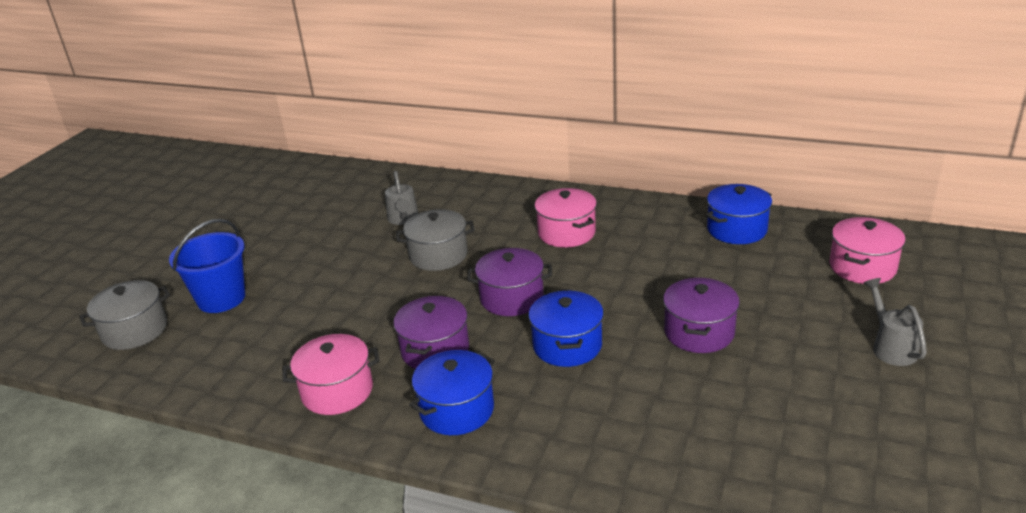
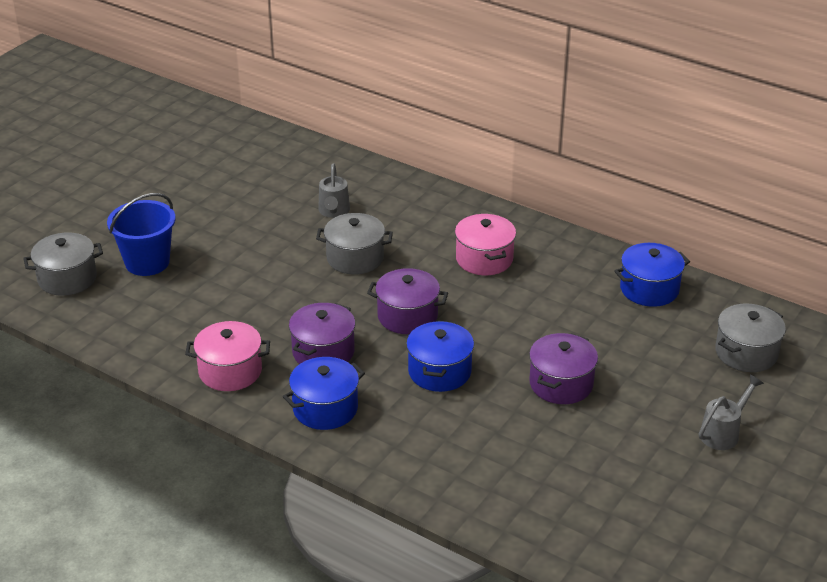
camera: 10 degrees right, 5 degrees up
pink pot [830,217,906,284] -> grey pot [715,303,786,372]
grey watering can [864,278,927,366] -> grey watering can turned 45 degrees clockwise [699,375,764,450]

